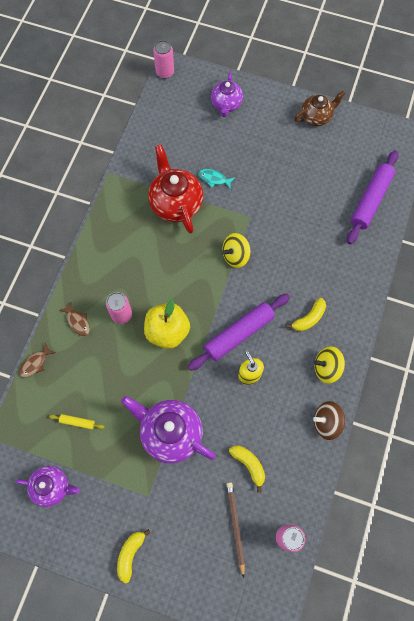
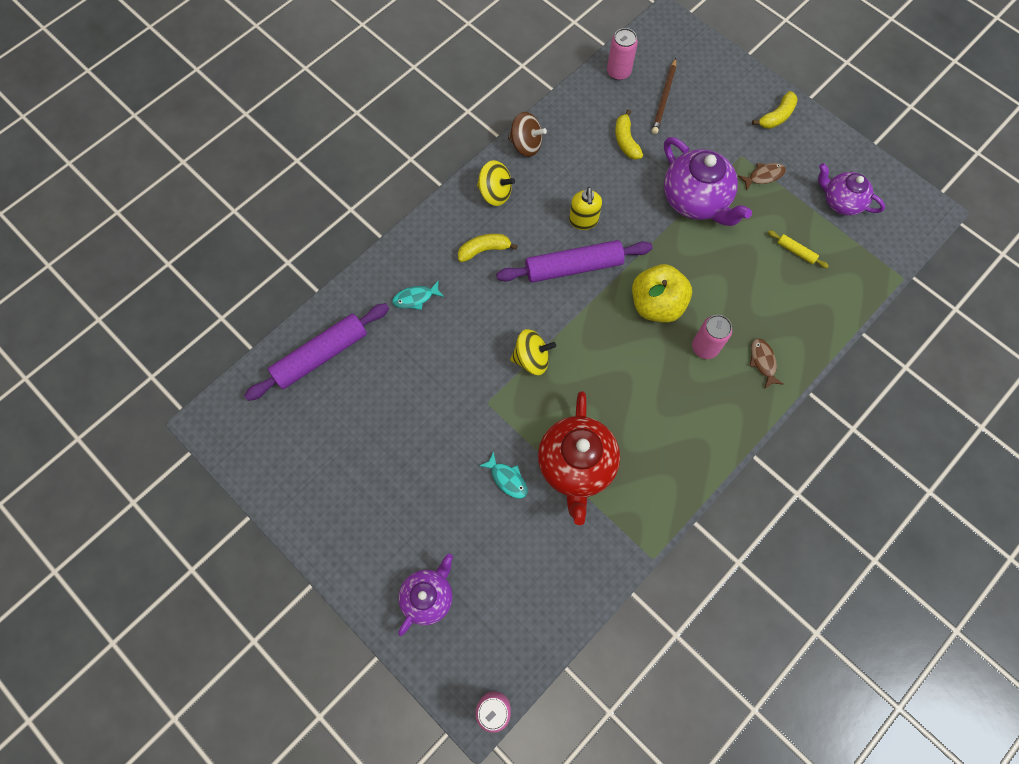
camera: 155 degrees left, 0 degrees up
brown fish [19,342,56,378] -> brown fish moved to [738,163,786,191]
brown teapot [294,91,345,126] -> none
none -> turquoise fish [392,280,444,310]

